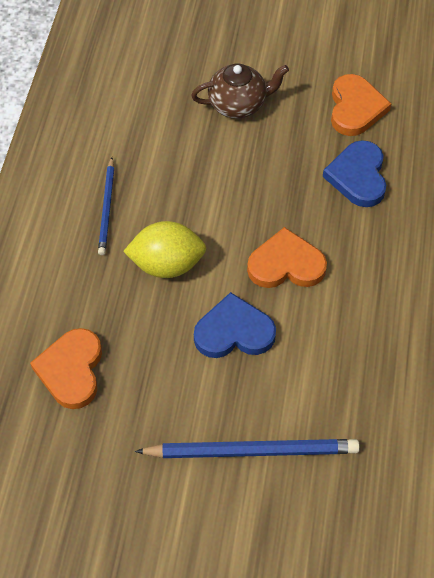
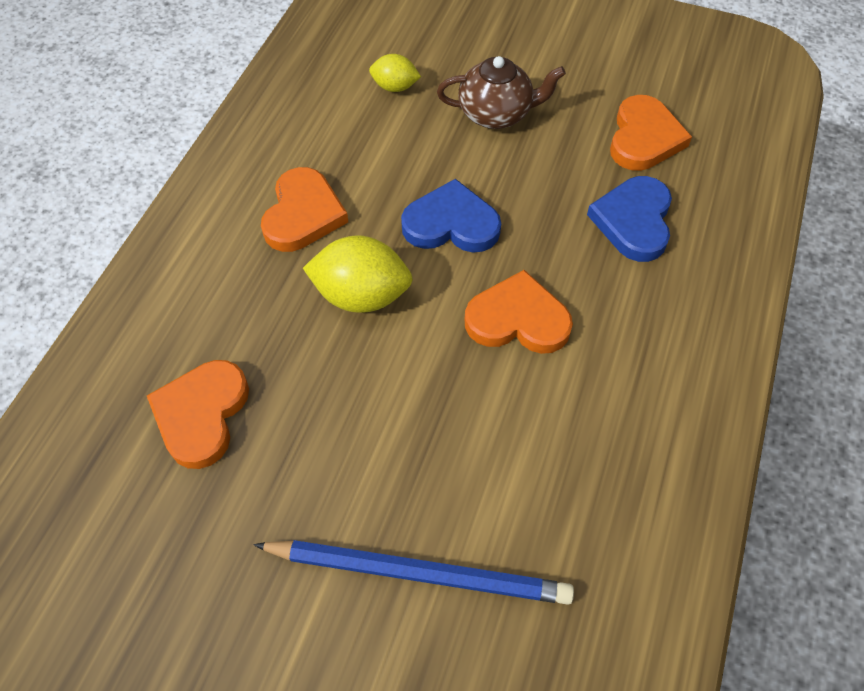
camera: 10 degrees right, 0 degrees up
blue pencil [98,157,114,255] -> orange heart [261,167,348,252]
blue heart [194,292,276,358] -> blue heart moved to [401,179,501,253]
none -> yellow lemon [369,54,421,92]

